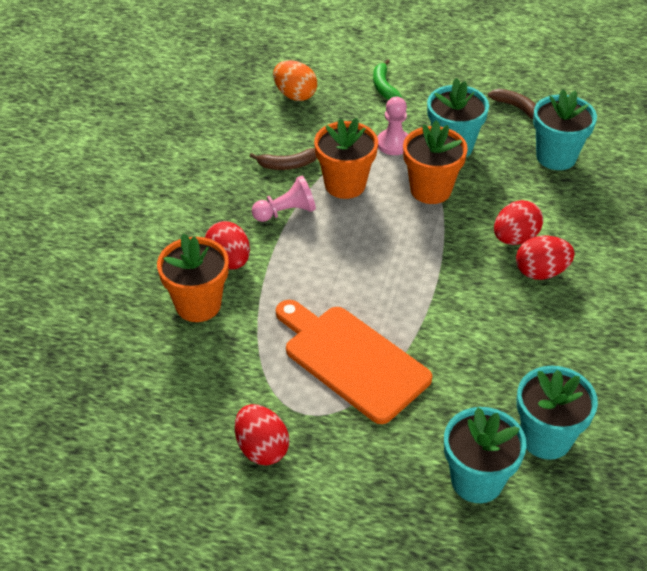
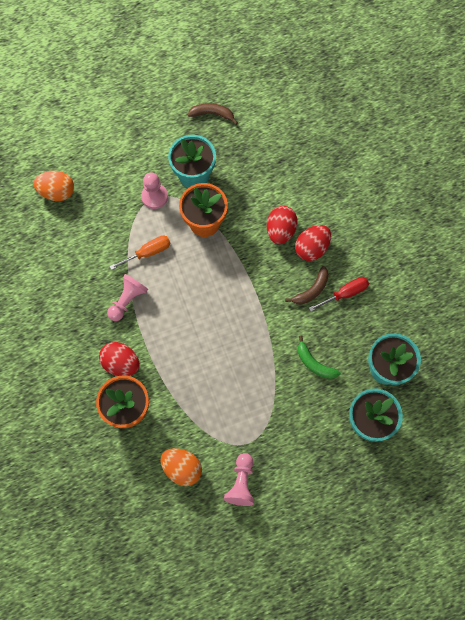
camera: 35 degrees left, 25 degrees up
red egg [235,404,289,465] -> pink pawn [224,453,254,506]
brown banana [250,148,317,170] -> brown banana moved to [285,266,329,305]
orange cutting board [276,300,432,424] -> none
orange flower pot [314,118,378,199] -> orange screwdriver [110,236,171,270]
green banana [373,59,402,100] -> green banana moved to [298,335,341,379]
turquoise flower pot [533,89,597,170] -> none
none -> orange egg [161,448,202,486]
none -> red screwdriver [309,277,369,311]

